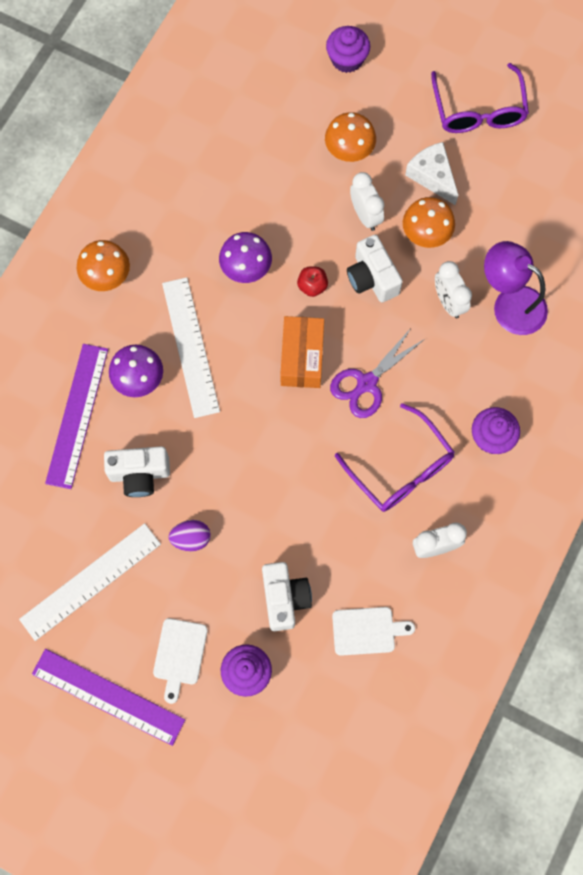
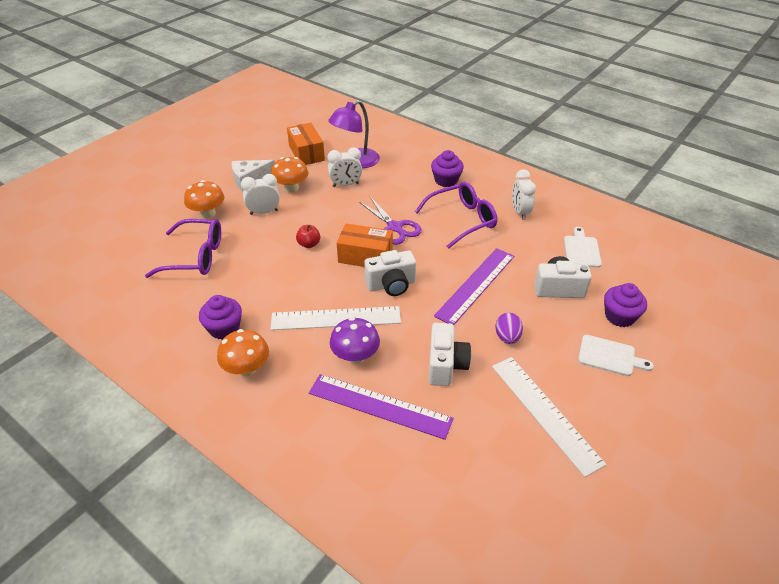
camera: 80 degrees left, 30 degrees down
purple ruler [32,649,185,746] -> purple ruler moved to [434,248,514,325]
purple mushroom [219,232,272,283] -> none
purple cupcake [326,26,370,73] -> purple cupcake moved to [199,295,242,340]
white camera [347,234,403,302] -> white camera moved to [364,250,416,296]
purple glasses [431,63,529,133] -> purple glasses moved to [145,219,221,278]
none -> orange box [287,123,325,165]

